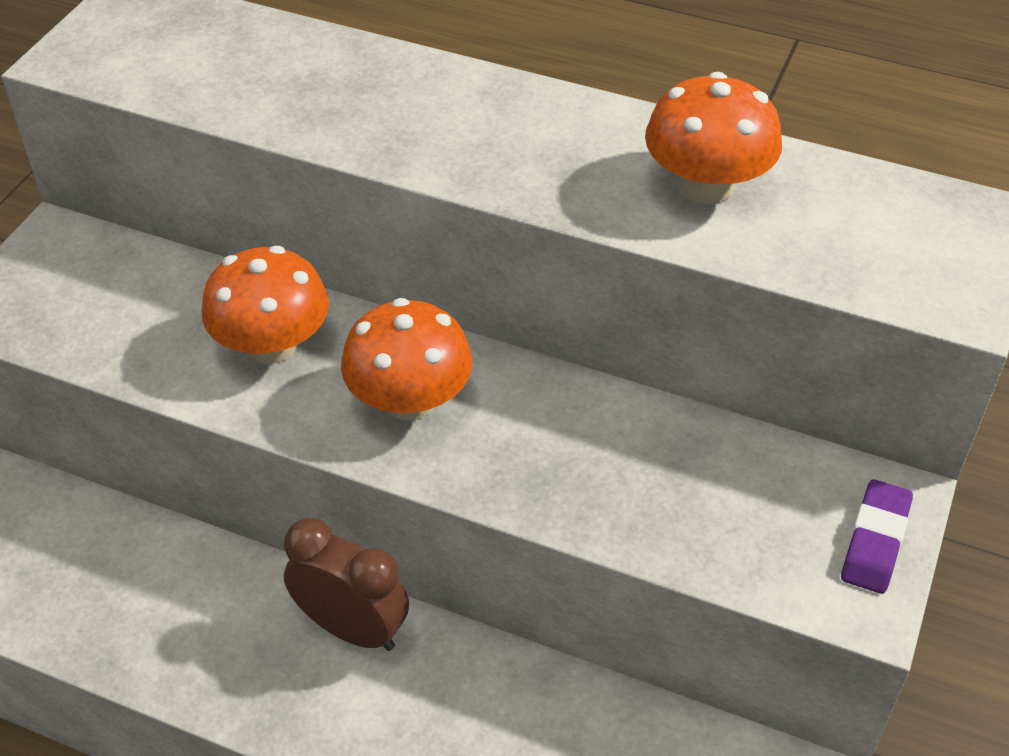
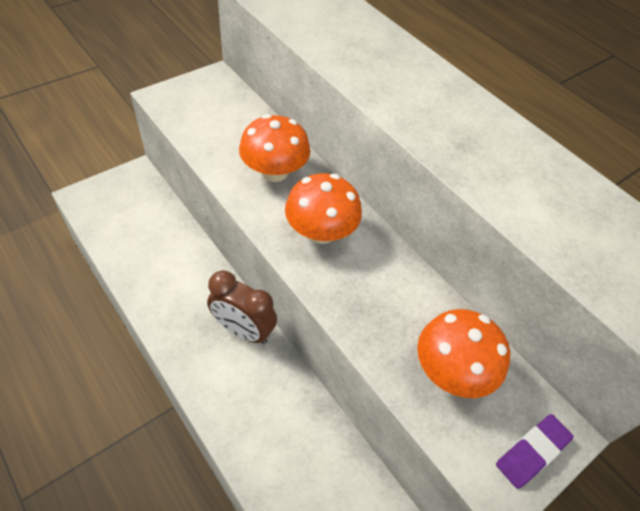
camera: 25 degrees right, 5 degrees up
brown clock [284,518,409,651] -> brown clock turned 150 degrees clockwise [207,270,277,344]
orange mushroom [645,72,782,204] -> orange mushroom moved to [417,309,510,398]

